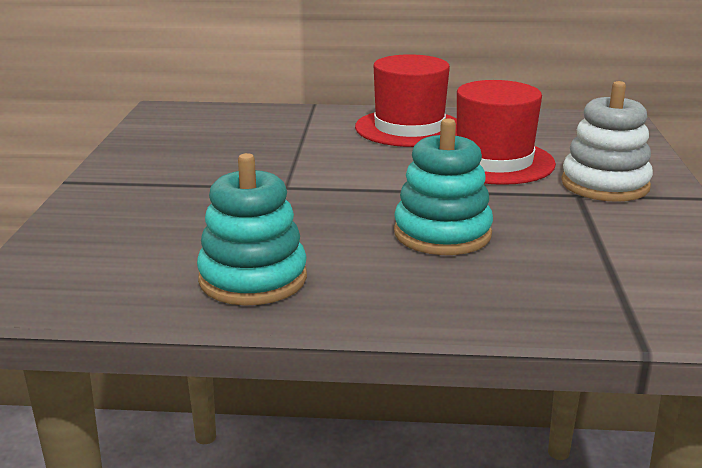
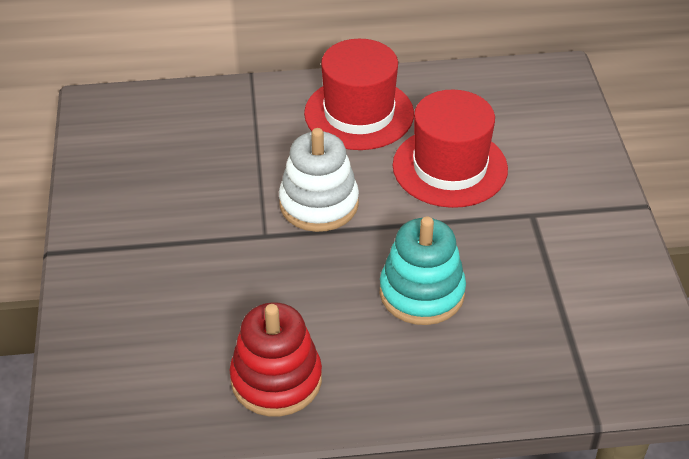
camera: 10 degrees left, 20 degrees up
turquoise stacking toy [197,153,307,306] -> red stacking toy [230,302,322,416]
white stacking toy [561,81,653,202] -> white stacking toy moved to [279,128,359,232]

